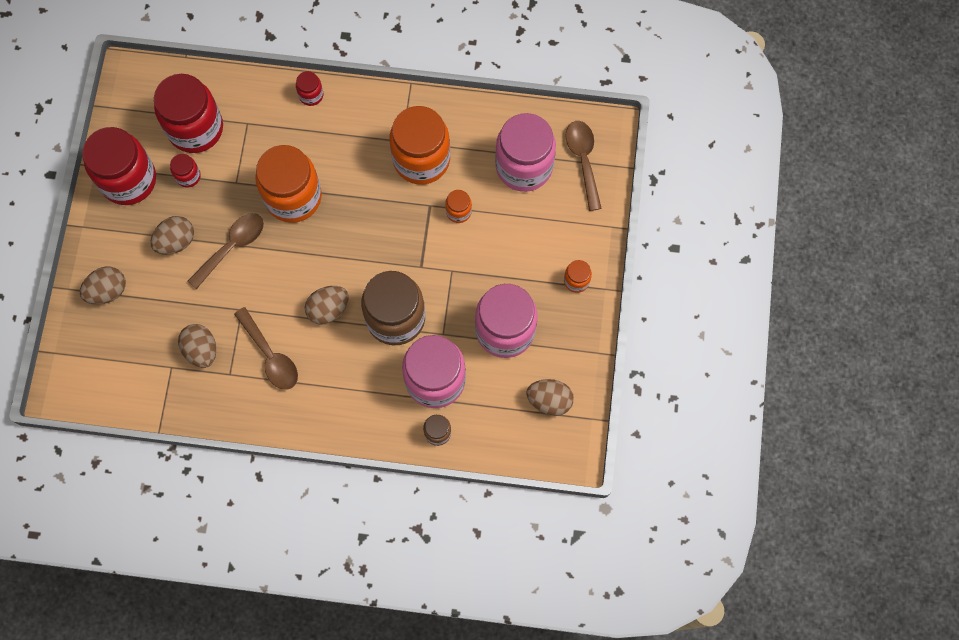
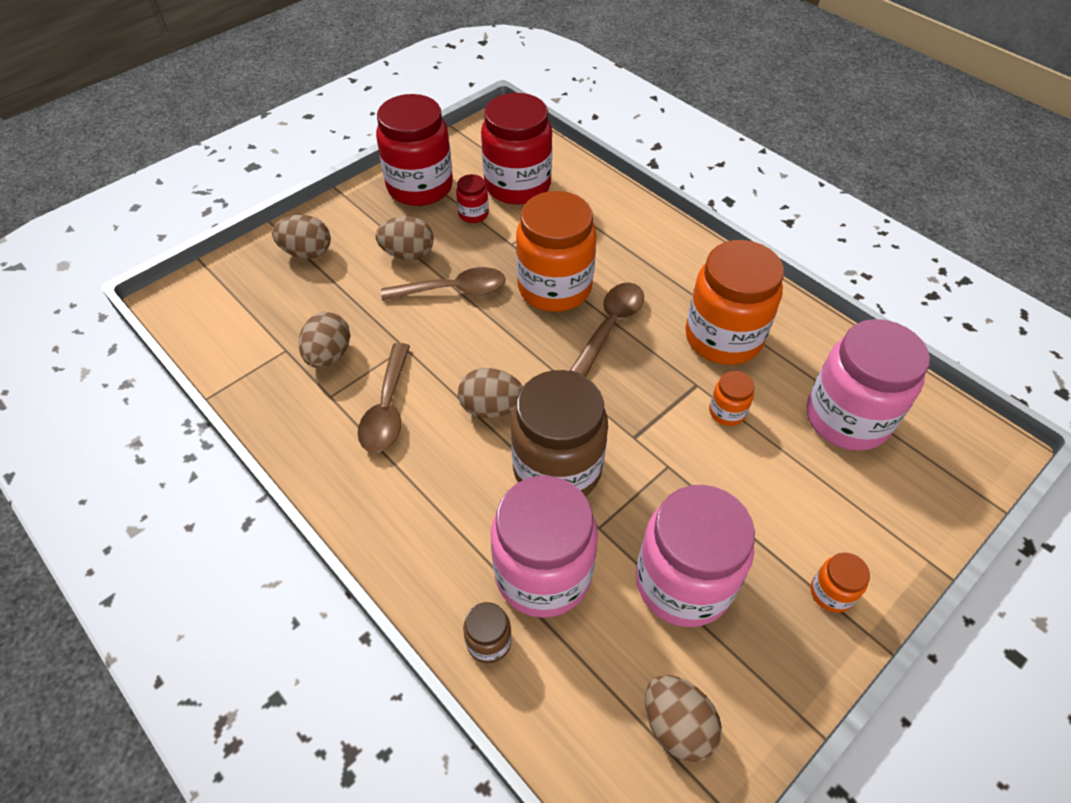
camera: 40 degrees right, 20 degrees down
red jar [296,71,323,106] -> none
brown spoon [565,121,602,211] -> brown spoon moved to [570,283,644,377]

